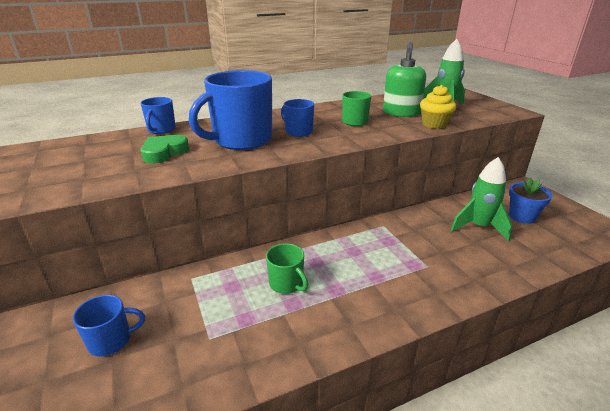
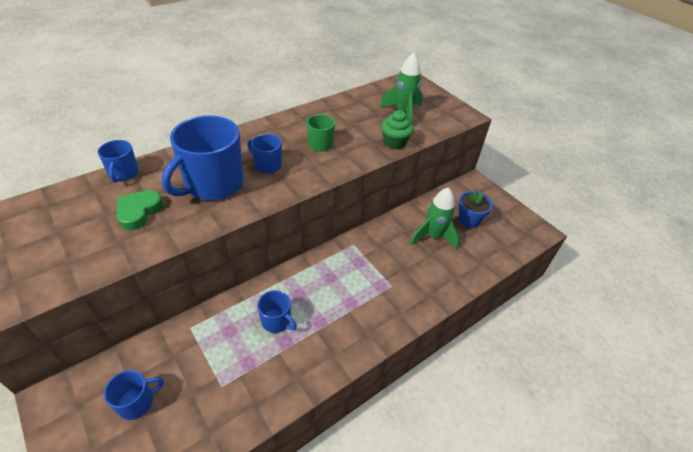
camera: 15 degrees left, 15 degrees up
green mug [266,244,308,294] -> blue mug [257,290,297,333]
green soap dispenser [383,42,426,117] -> none
yellow cupcake [420,85,456,129] -> green cupcake [381,110,414,150]

